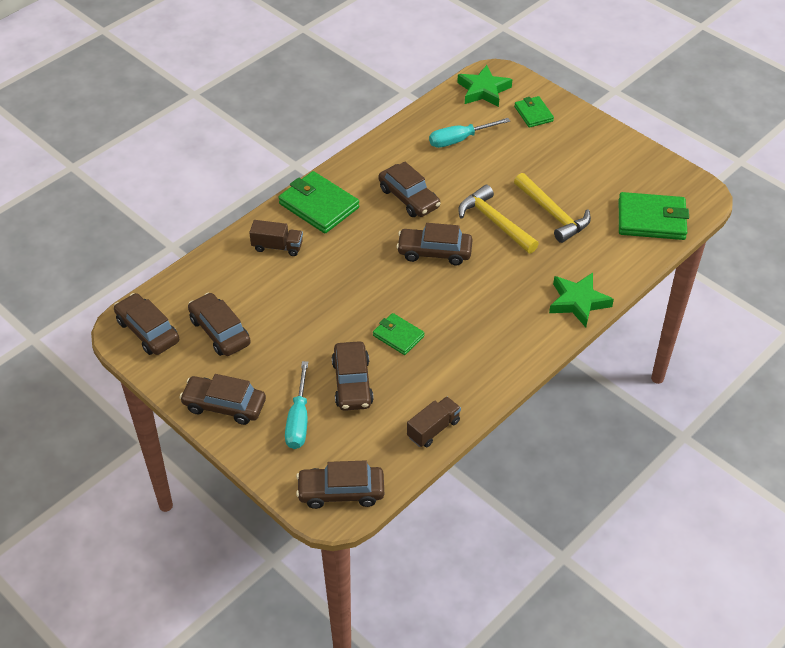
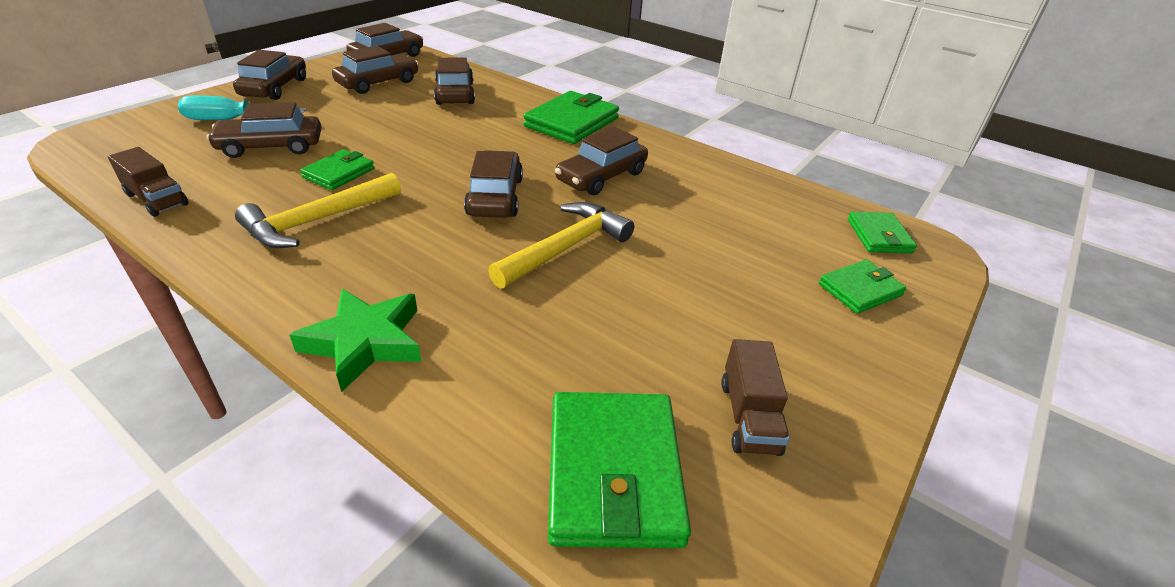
camera: 80 degrees right, 10 degrees down
brown truck [249,220,303,256] -> brown truck moved to [721,339,790,456]
brown car [296,461,384,509] -> brown car moved to [434,58,475,105]
turquoise screwdriver [429,118,510,148] -> none
green star [457,65,512,107] -> green wallet [848,211,917,253]
yellow hammer [514,173,591,243] -> yellow hammer moved to [235,173,401,248]

